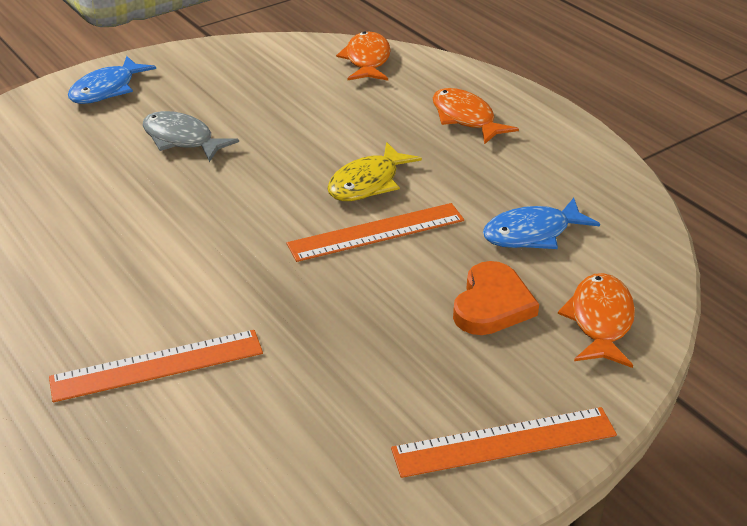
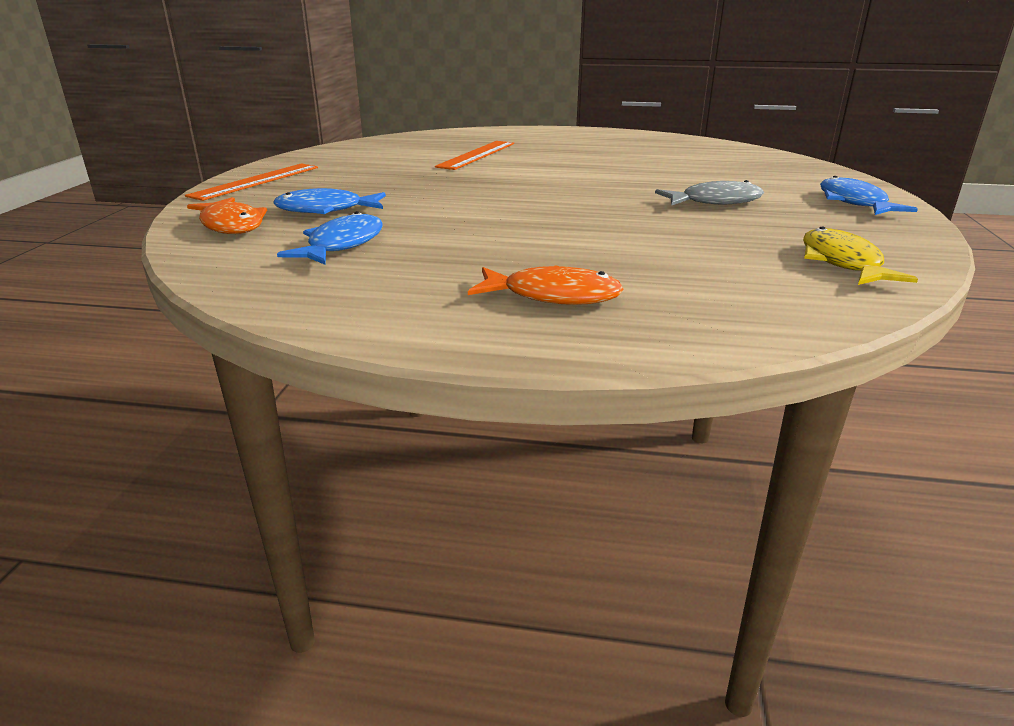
camera: 135 degrees right, 10 degrees down
orange ruler [287,203,464,262] -> none
yellow fish [327,142,422,201] -> yellow fish moved to [803,227,918,285]
orange fish [336,31,391,81] -> none
orange heart [453,261,539,335] -> blue fish [273,188,386,214]

